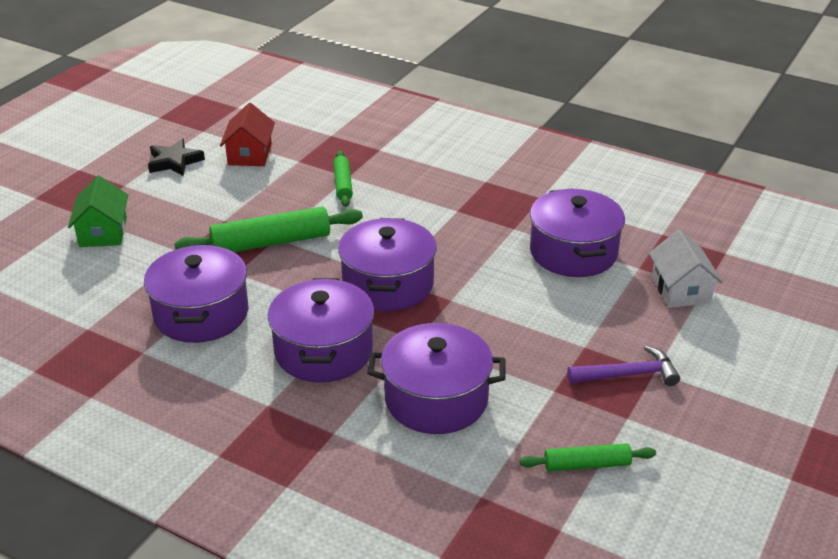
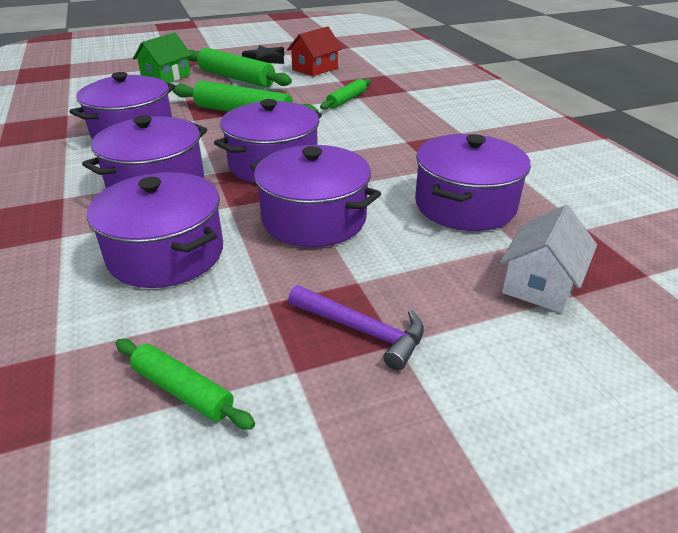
camera: 40 degrees right, 0 degrees up
none -> green rolling pin [188,48,292,87]
none -> purple pot [250,145,381,247]

